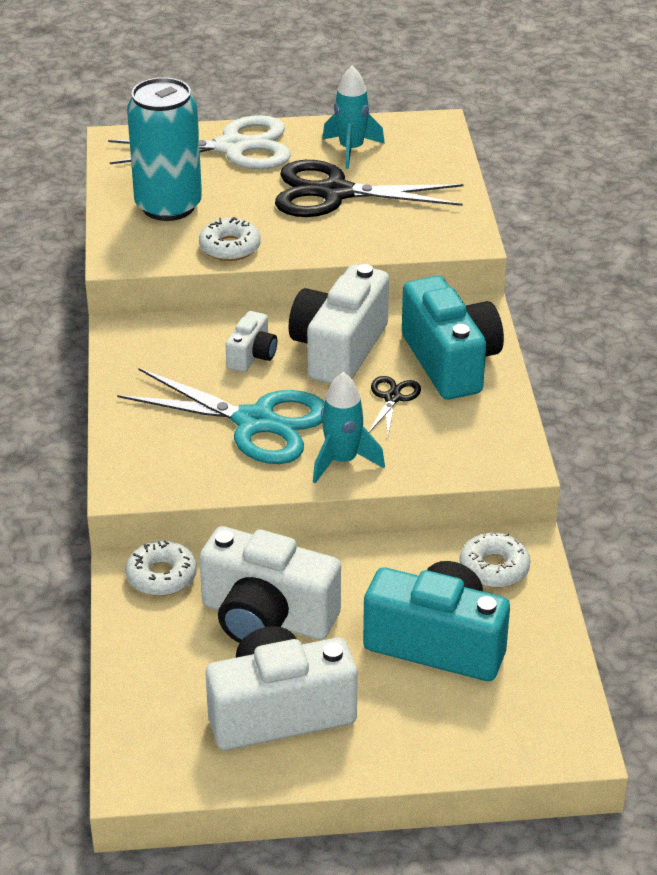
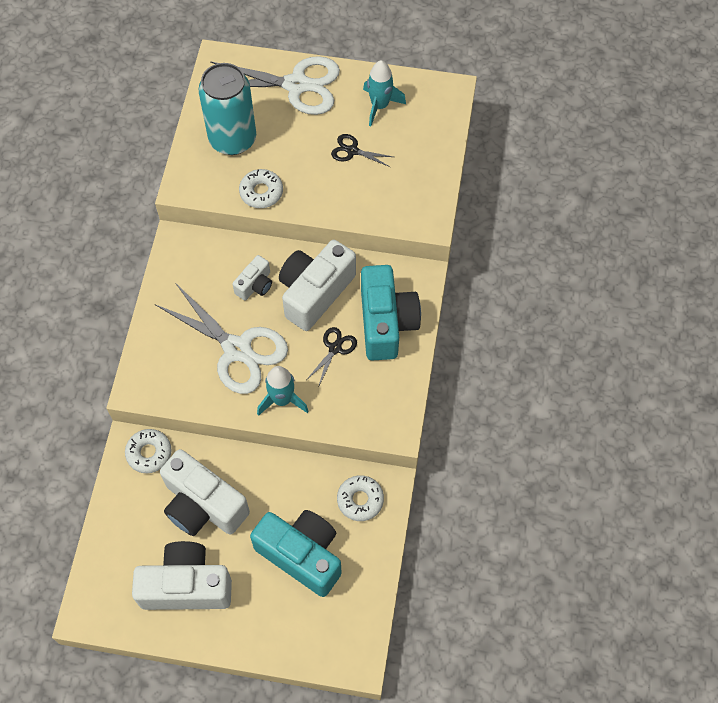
camera: 15 degrees right, 25 degrees up
turquoise scissors [117,368,325,464] -> white scissors [155,283,288,394]
black scissors [275,160,464,217] -> black scissors [331,134,393,167], size x0.46

